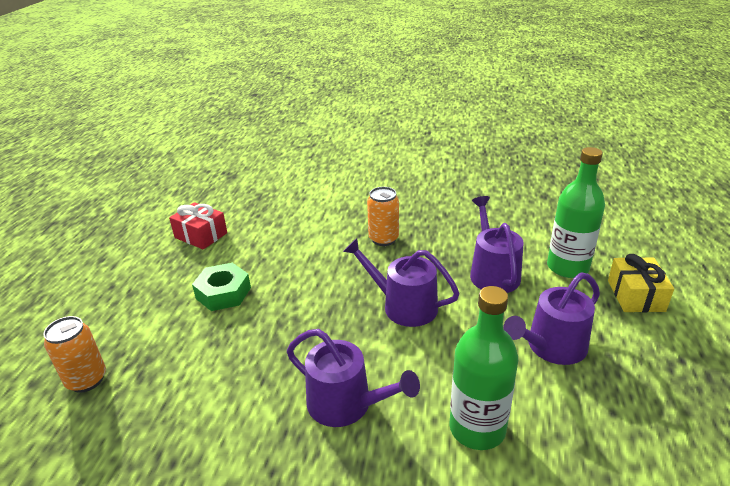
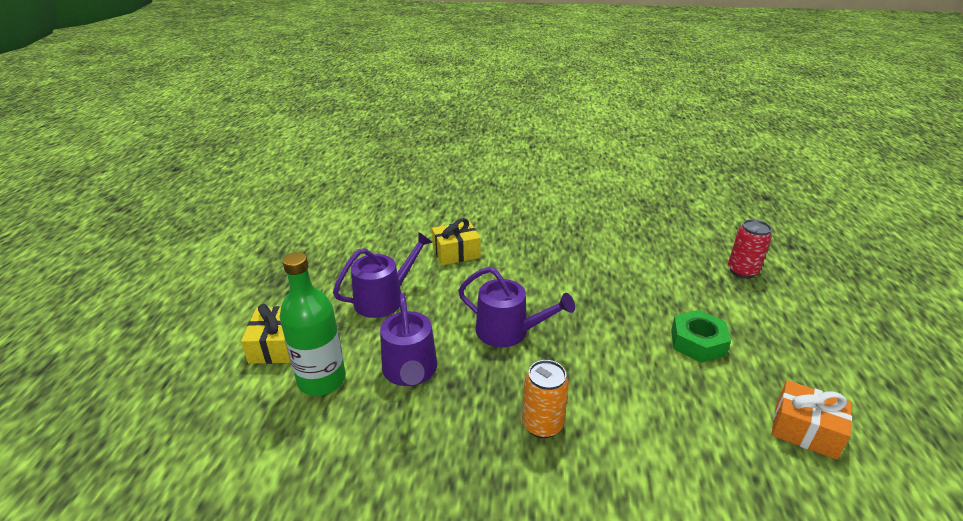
camera: 175 degrees right, 0 degrees up
orange can [43,316,106,393] -> red can [728,219,772,279]
red gift [169,202,227,249] -> orange gift [771,380,852,460]
purple watering can [287,329,420,427] -> none
green bottle [449,286,518,450] -> yellow gift [432,218,480,265]

